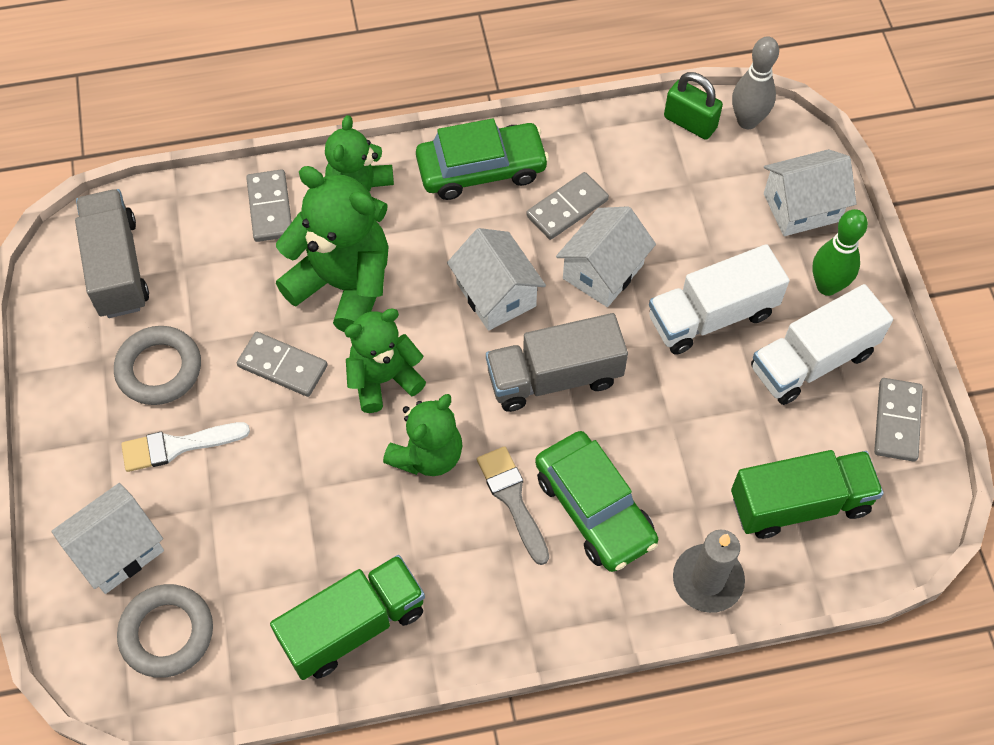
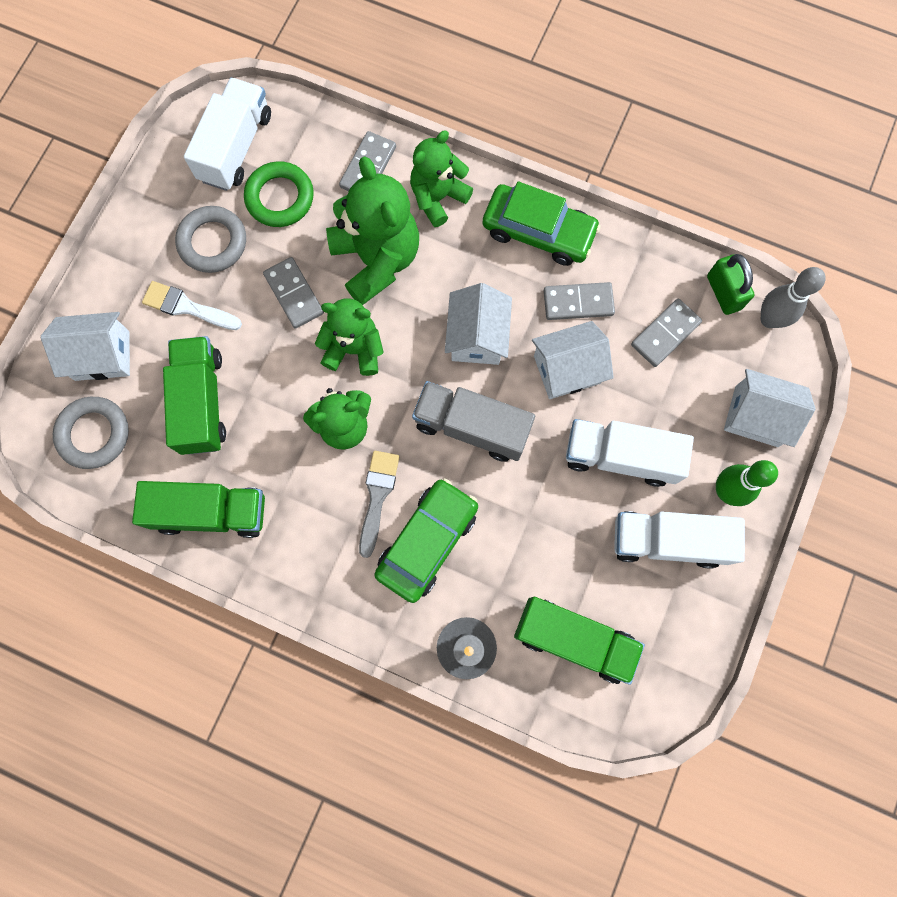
camera: 35 degrees right, 15 degrees up
grey truck [75,189,149,318] -> white truck [184,78,271,191]
green car [535,431,658,572] -> green car turned 150 degrees counterclockwise [374,478,478,603]
grey domino [874,378,923,462] -> grey domino moved to [631,298,702,367]
none -> green truck [163,336,226,455]
none -> green ring [244,161,314,227]

